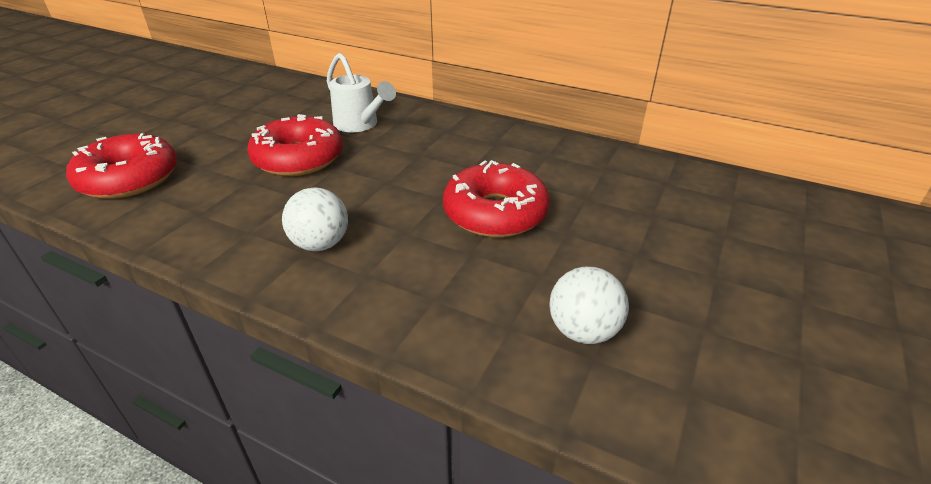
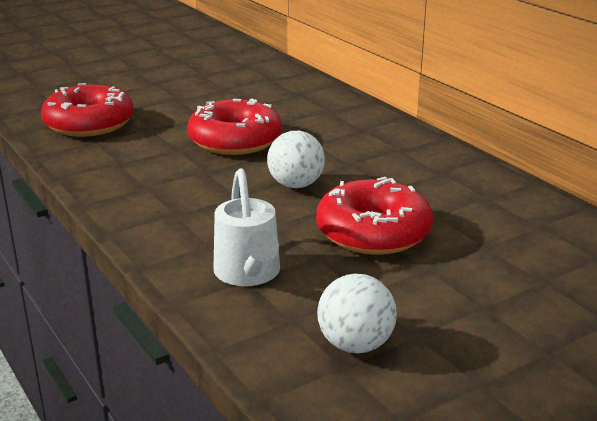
camera: 30 degrees right, 10 degrees down
white ball [282,187,348,251] -> white ball moved to [267,131,325,188]
white watering can [327,53,396,132] -> white watering can moved to [214,168,280,286]

